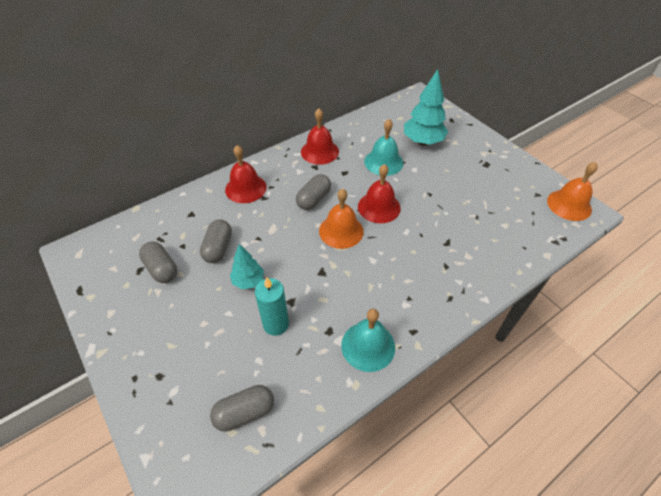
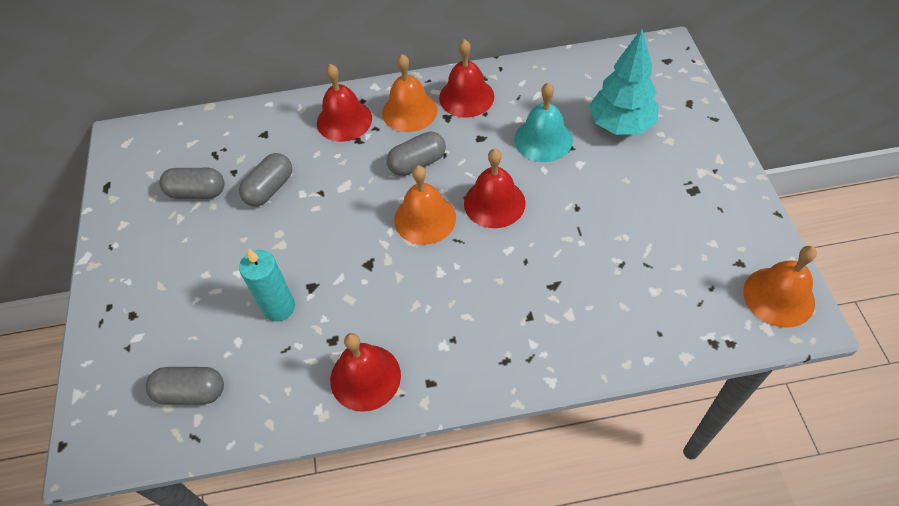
camera: 30 degrees right, 5 degrees up
grey capsule [139,241,177,283] -> grey capsule turned 75 degrees counterclockwise [159,168,225,199]
turquoise tree [230,244,264,289] -> none
turquoise bell [341,309,395,372] -> red bell [330,333,401,412]
none -> orange bell [382,54,438,132]

